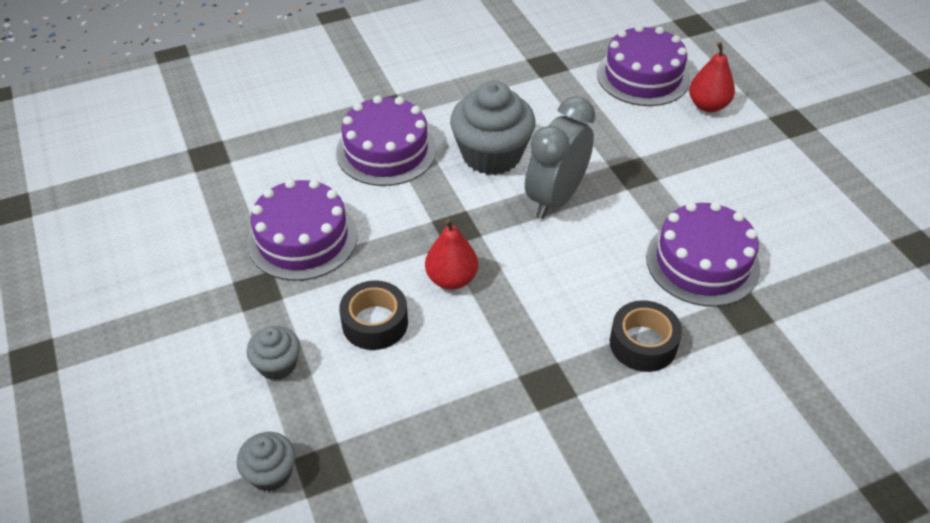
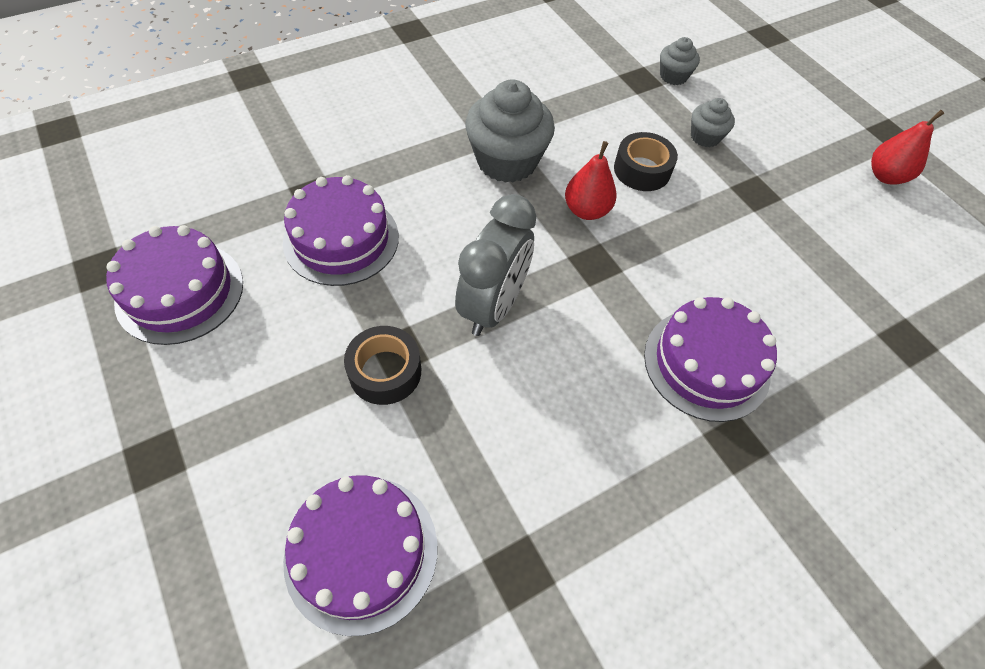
camera: 170 degrees right, 10 degrees up
purple cake [247,179,358,281] -> purple cake moved to [106,225,243,345]
grey cupcake [450,81,535,175] -> grey cupcake moved to [465,80,555,183]
black tape [610,300,682,372] -> black tape moved to [344,326,421,405]
red pear [689,42,735,112] -> red pear moved to [871,110,945,185]

